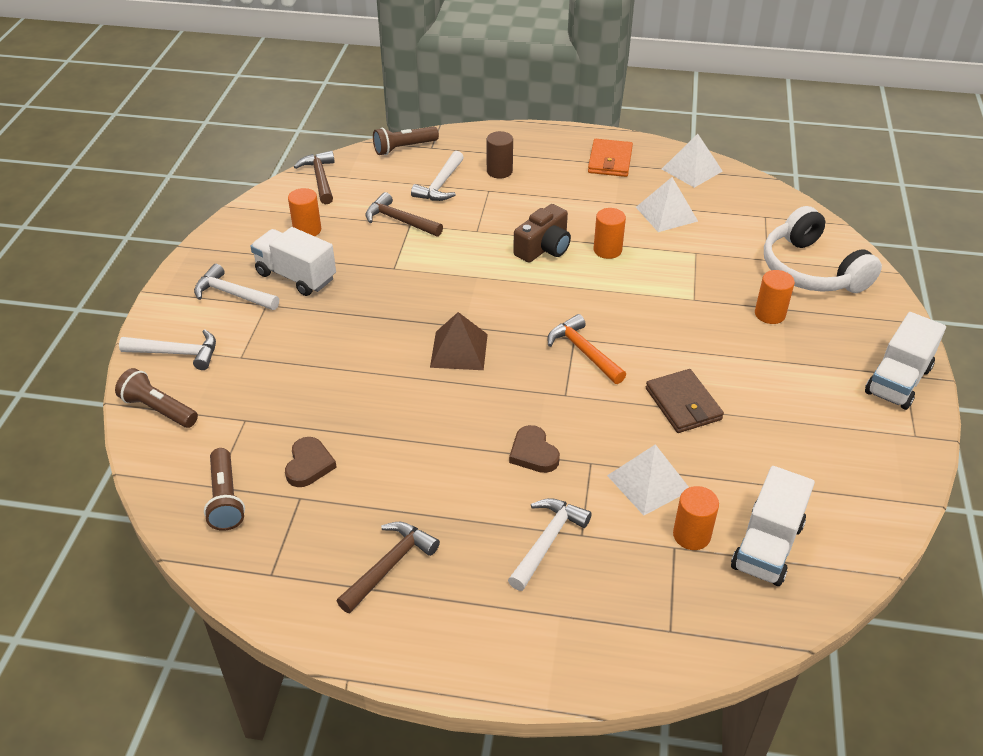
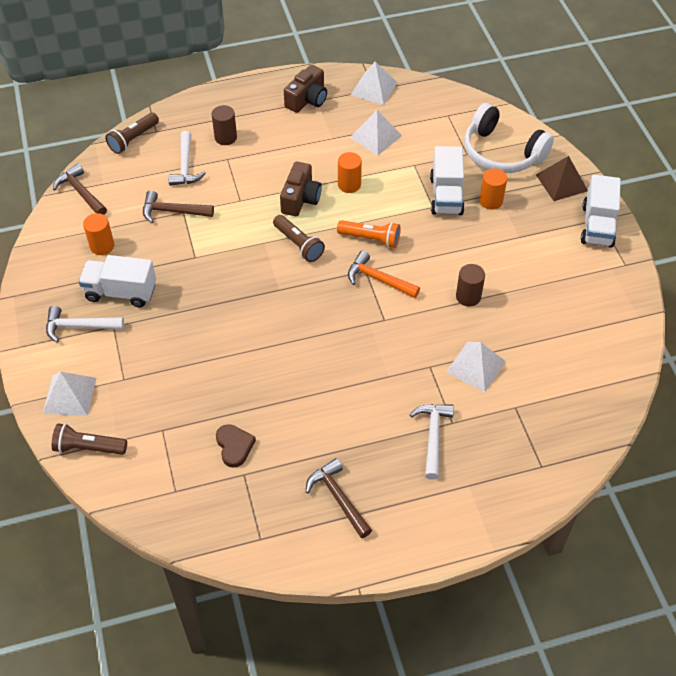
camera: 25 degrees left, 10 degrees up
white hammer [119,329,216,370] -> white pyramid [43,372,96,416]
brown flashlight [204,448,245,531] -> brown flashlight moved to [273,215,325,262]
brown hammer [337,522,440,613] -> brown hammer turned 45 degrees counterclockwise [306,458,372,538]
brown pyramid [430,312,488,370] -> brown pyramid moved to [536,156,588,201]
brown heart [509,425,560,473] -> none
orange wallet [588,139,633,177] -> brown camera [284,65,327,113]
brown wallet [646,369,724,433] -> brown cylinder [456,264,485,307]
orange cylinder [673,486,719,550] -> none
white truck [731,466,815,586] -> white truck moved to [430,146,464,215]
none -> orange flashlight [337,220,401,248]

